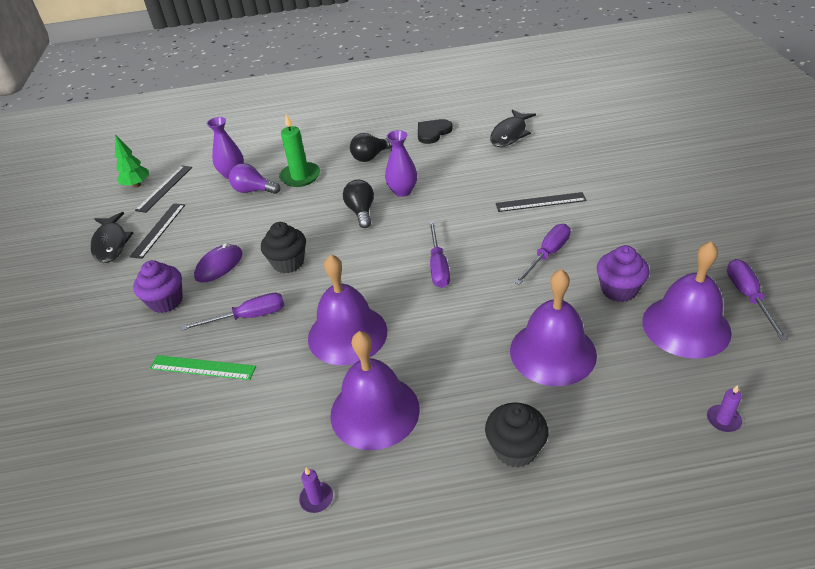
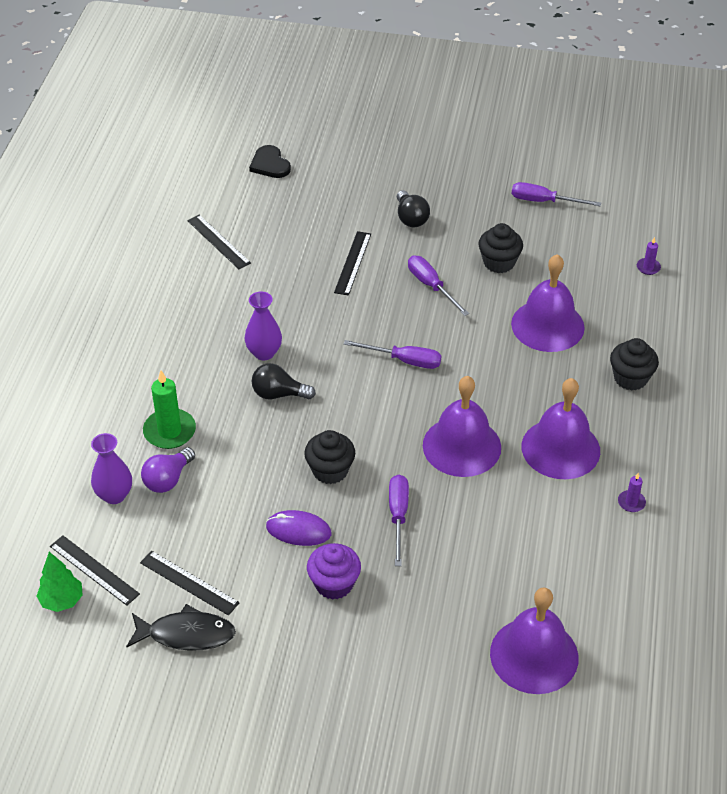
camera: 75 degrees left, 5 degrees up
green ruler [150,355,256,380] -> none
purple mouse [194,243,243,282] -> purple mouse turned 45 degrees counterclockwise [266,510,331,546]
black light bulb [350,133,392,162] -> black light bulb moved to [397,190,430,227]
black heart [418,119,453,144] -> black heart moved to [249,145,291,178]
black fish [490,109,536,147] -> black ruler [187,215,251,269]
purple cupcake [597,245,650,302] -> black cupcake [479,223,523,273]
purple bell [642,241,732,359] -> purple bell moved to [490,587,578,694]

